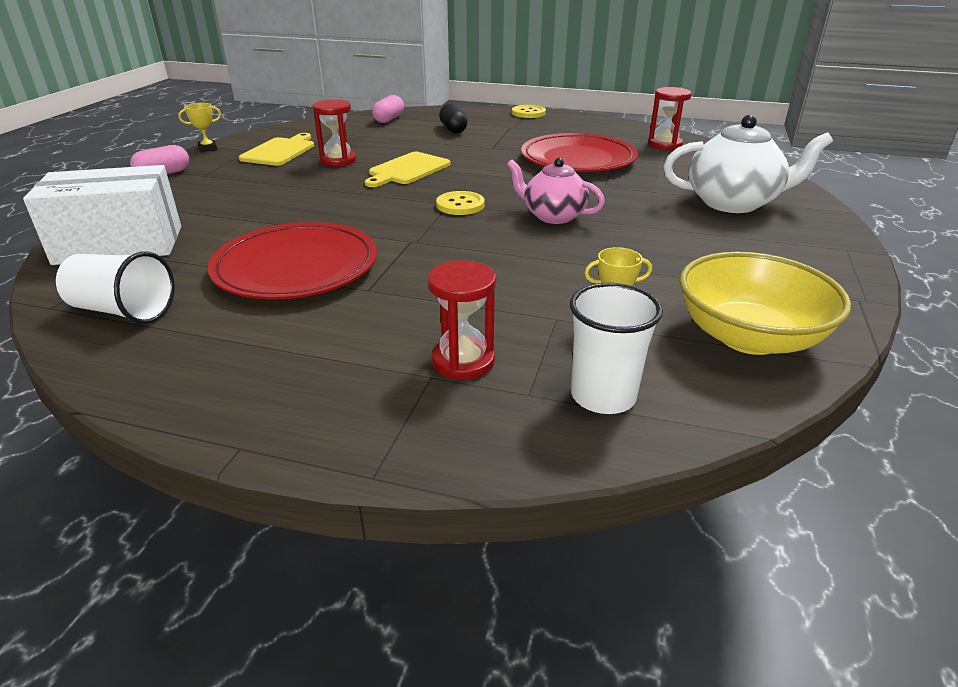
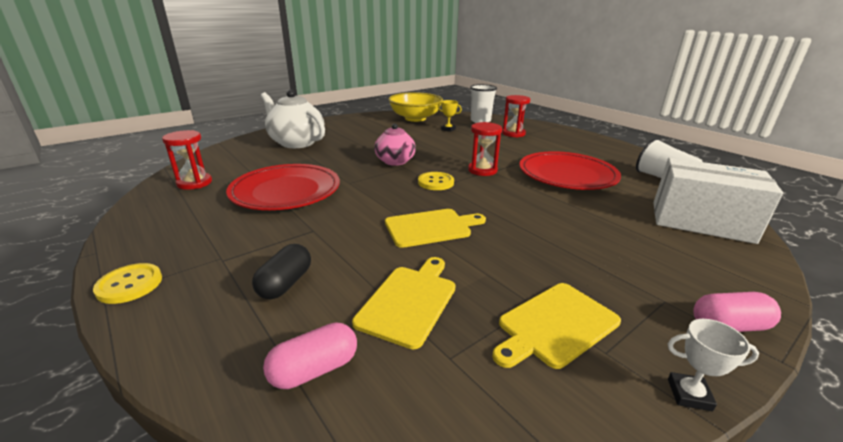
camera: 145 degrees left, 5 degrees down
yellow trophy [178,103,221,152] -> white trophy [667,319,759,411]
red hourglass [312,99,356,167] -> red hourglass moved to [468,122,502,176]
none -> yellow cutting board [352,257,456,349]

